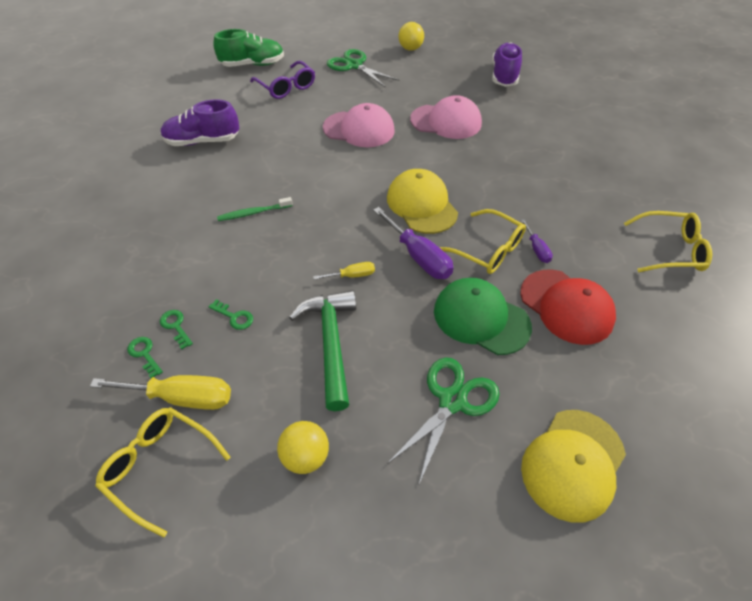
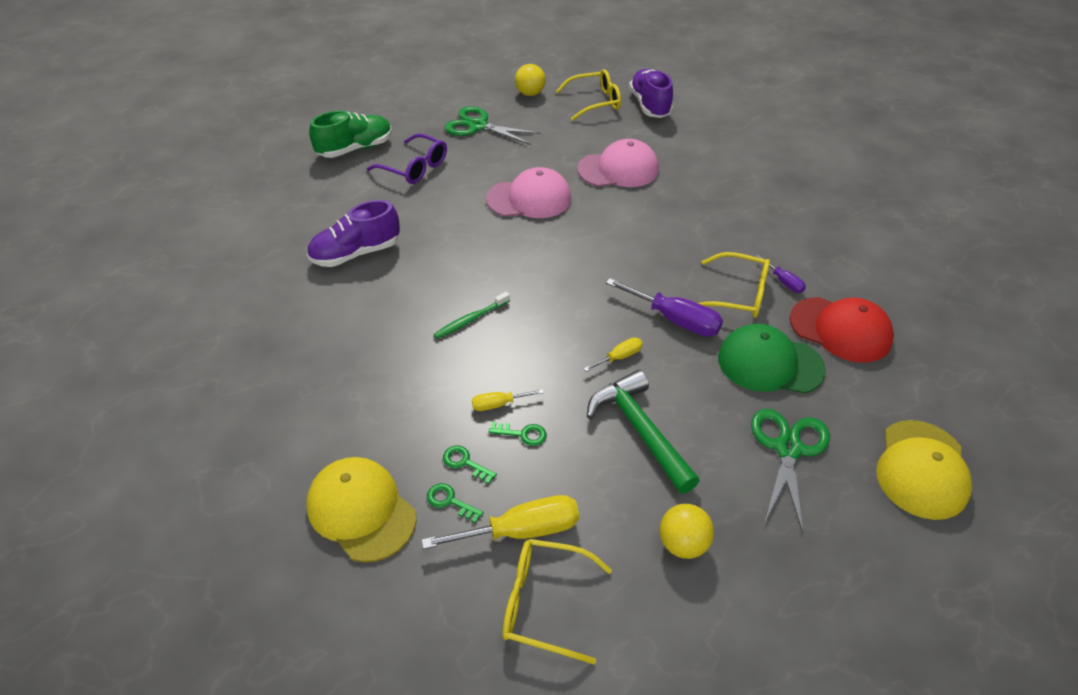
camera: 20 degrees left, 5 degrees down
yellow cap [387,169,458,234] -> yellow cap moved to [306,457,416,562]
yellow glasses [624,211,712,272] -> yellow glasses moved to [556,69,621,121]
none -> yellow screwdriver [472,389,544,411]

